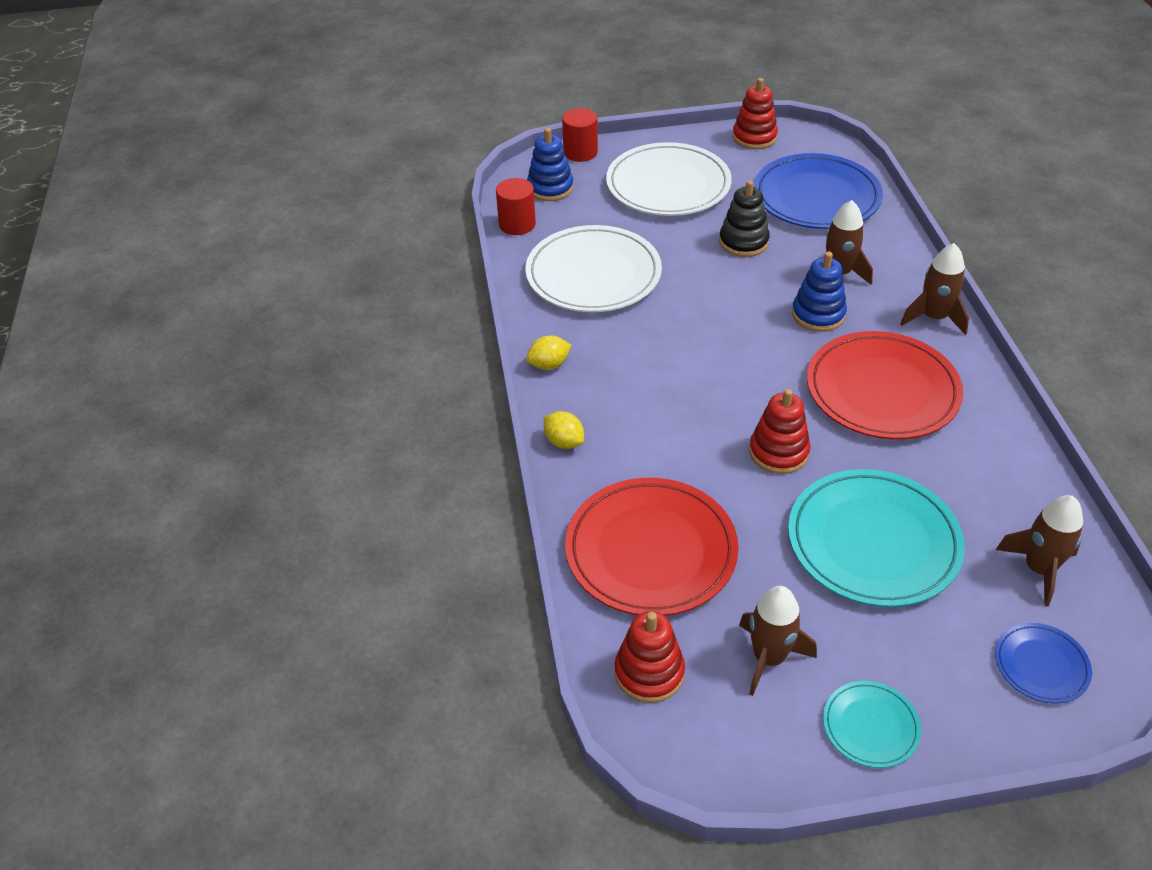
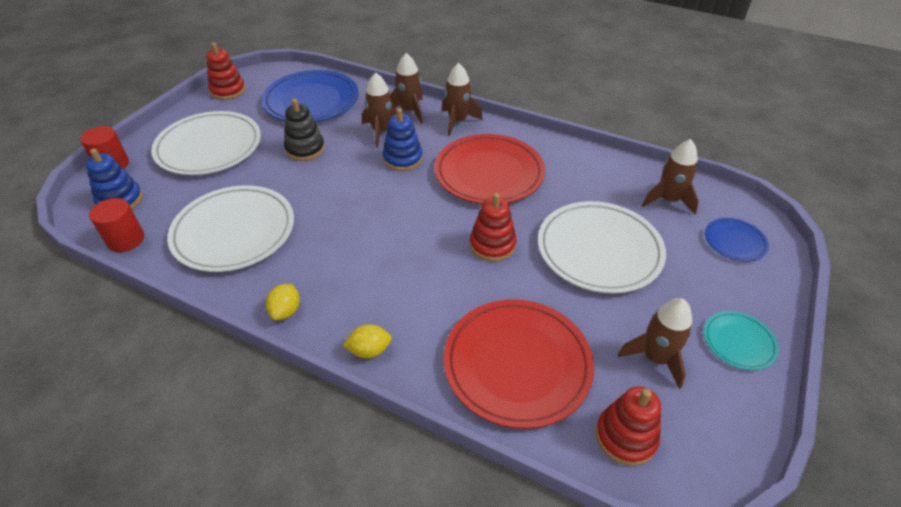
camera: 55 degrees left, 0 degrees up
turquoise plate [788,469,965,607] -> white plate [538,201,666,293]
none -> brown rocket [390,53,423,124]

